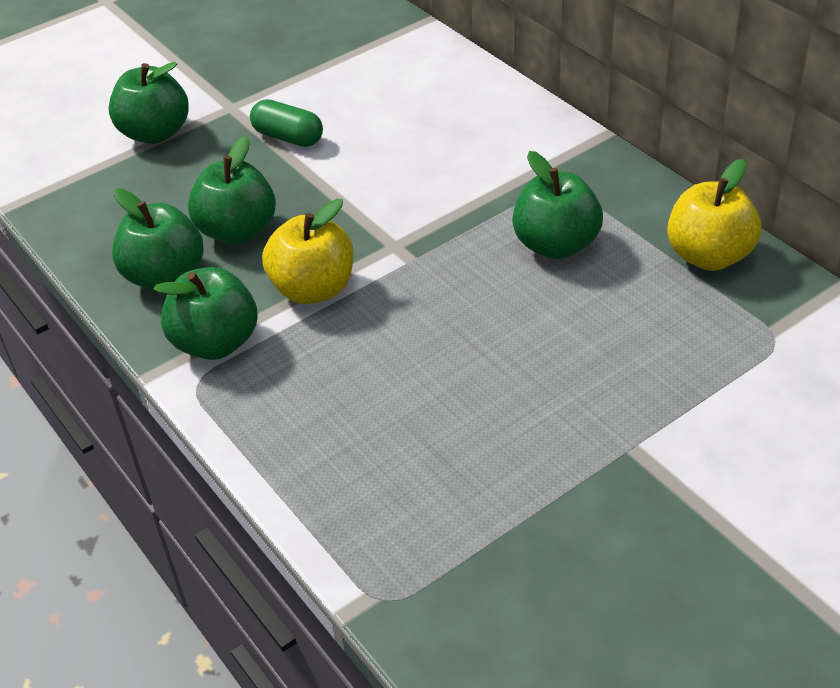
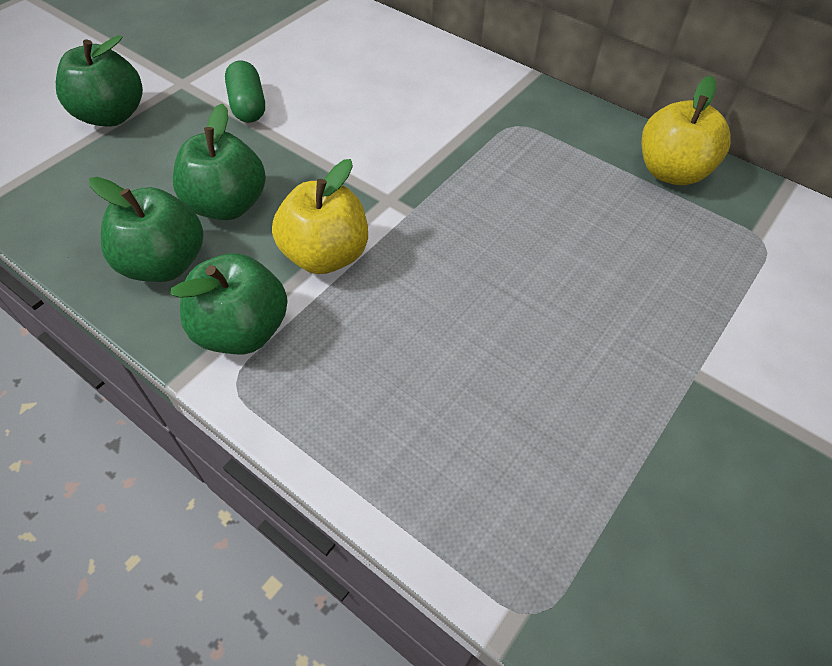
camera: 20 degrees left, 10 degrees up
green capsule [250,99,323,147] -> green capsule turned 60 degrees clockwise [225,60,265,123]
green apple [512,151,603,259] -> none

